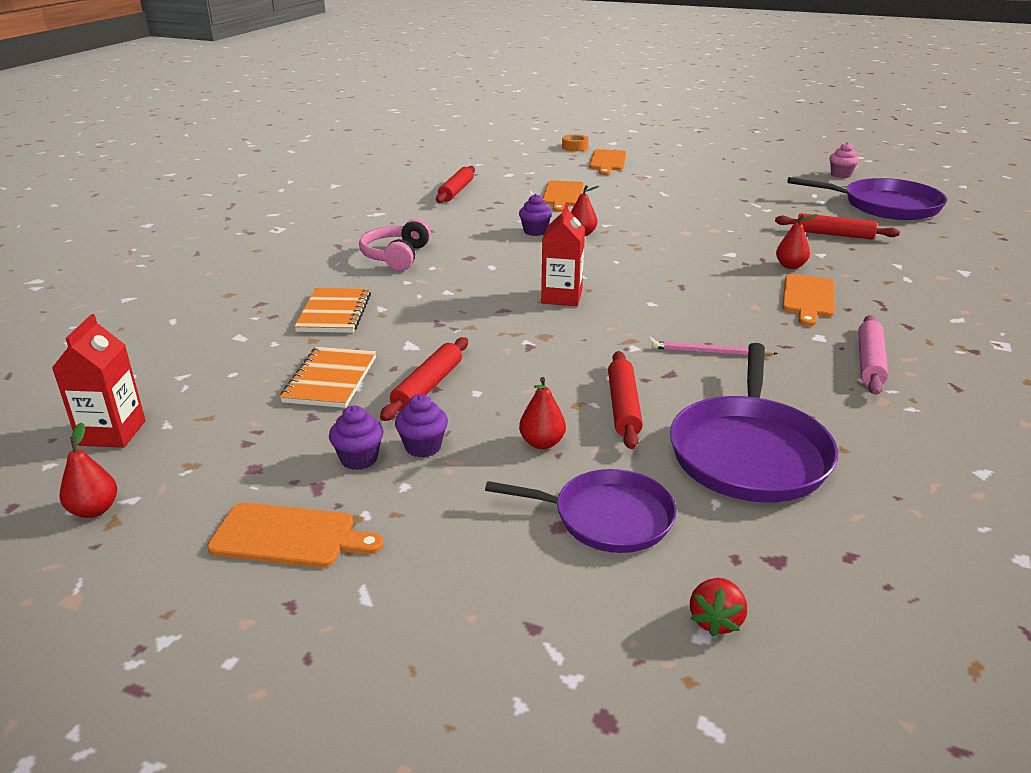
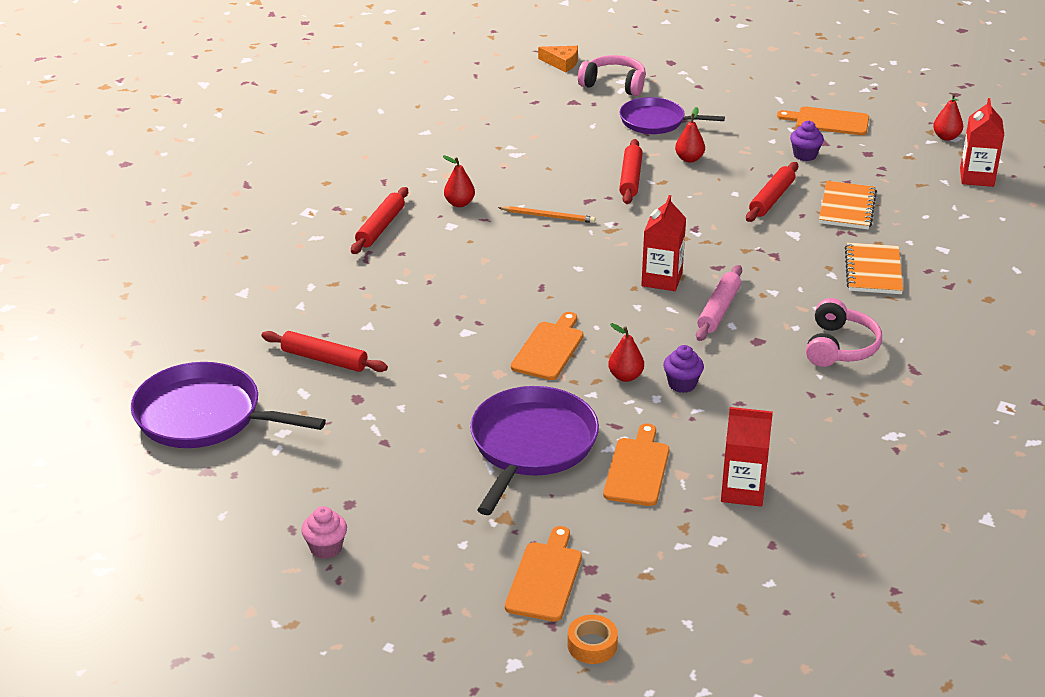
camera: 175 degrees left, 5 degrees up
purple cupcake [395,394,448,458] -> none
red rolling pin [436,166,475,203] -> red rolling pin moved to [351,187,408,254]
pink pencil [652,341,778,356] -> orange pencil [498,206,595,223]
purple pan [670,343,838,503] -> purple pan moved to [470,386,599,515]
red strawberry [690,578,747,637] -> pink headphones [578,55,646,96]
red pear [776,214,818,269] -> red pear moved to [443,155,475,207]
orange cutting board [782,274,835,326] -> orange cutting board moved to [511,312,583,380]
pink cupcake [830,142,859,178] -> pink cupcake moved to [301,506,347,559]
pink rolling pin [858,315,888,395] -> pink rolling pin moved to [696,265,742,341]
none -> orange cheese [538,46,578,72]
none -> red carton [721,407,773,507]

